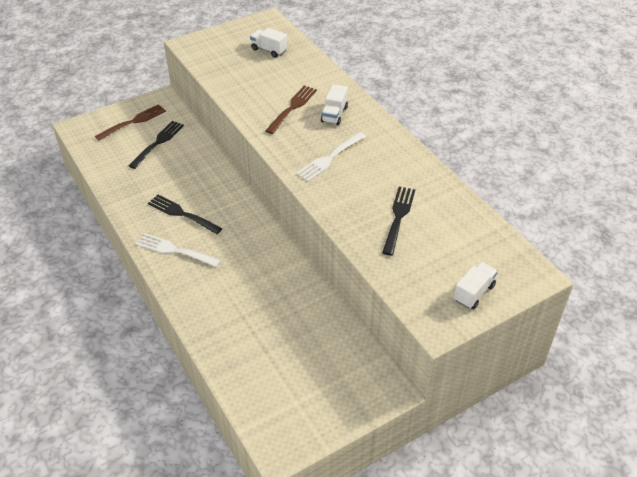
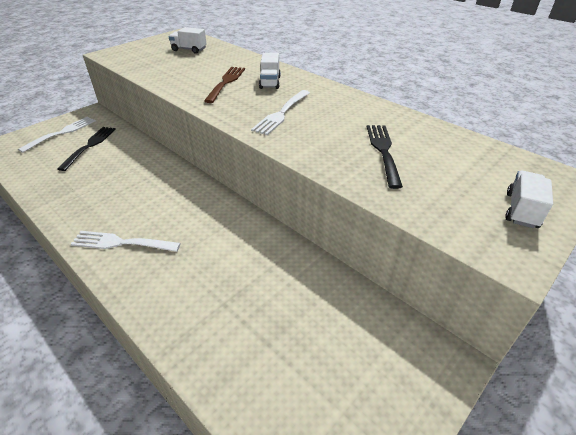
camera: 15 degrees left, 5 degrees down
brown fork [95,104,166,141] -> white fork [18,117,96,153]
black fork [148,195,222,234] -> none

